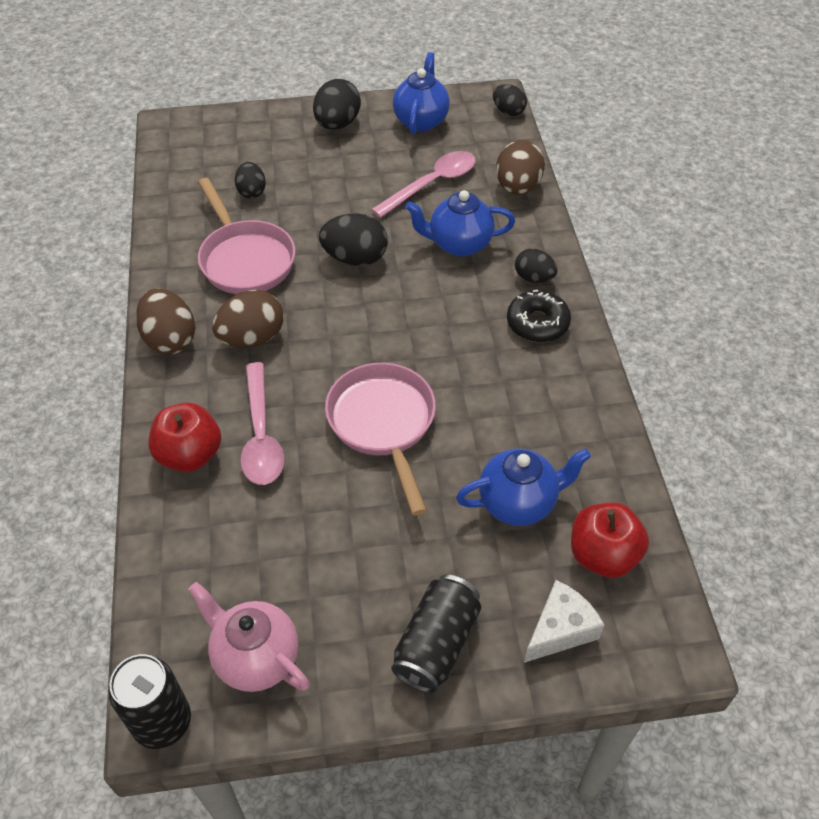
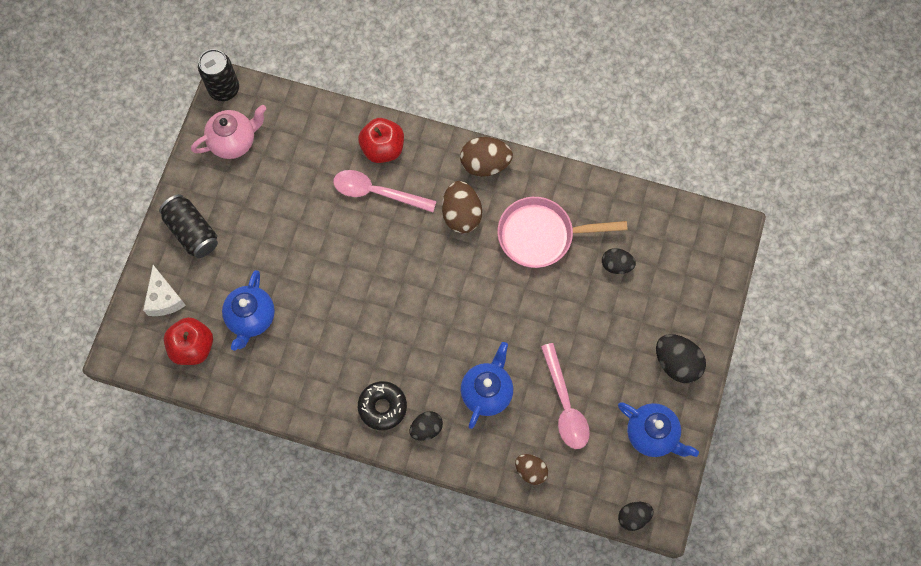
camera: 115 degrees right, 20 degrees up
black egg [319,213,388,266] -> none
pink pan [325,363,436,516] -> none
brown egg [496,140,545,195] -> brown egg [515,454,548,485], size x0.63

